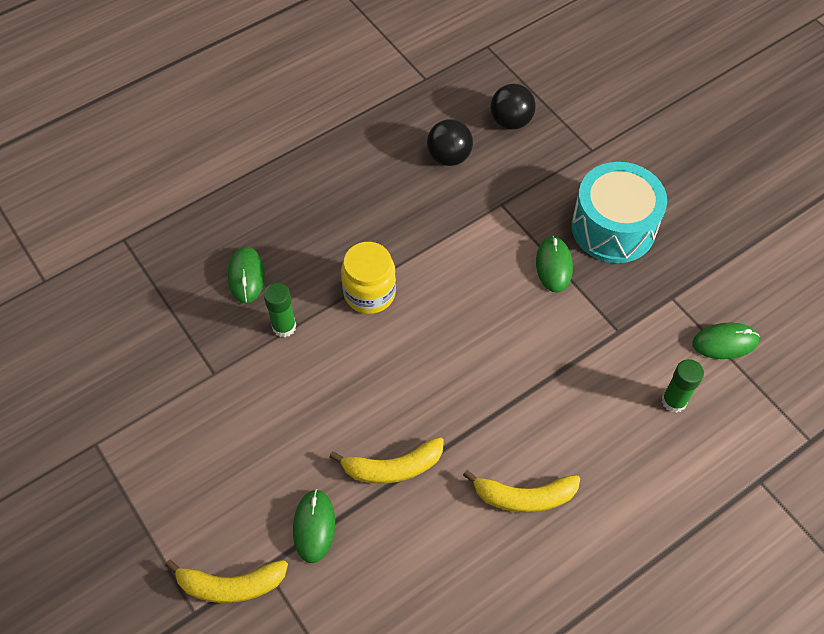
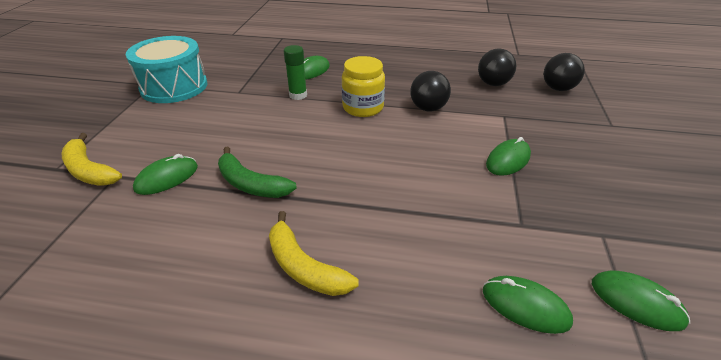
camera: 45 degrees right, 20 degrees down
yellow banana [329,437,444,484] -> green banana [218,146,297,198]
turquoise drum [571,162,667,263] -> turquoise drum moved to [126,36,207,103]
green glue stick [662,359,704,413] -> green mouse [483,276,573,334]
none -> black ball [410,71,451,111]

